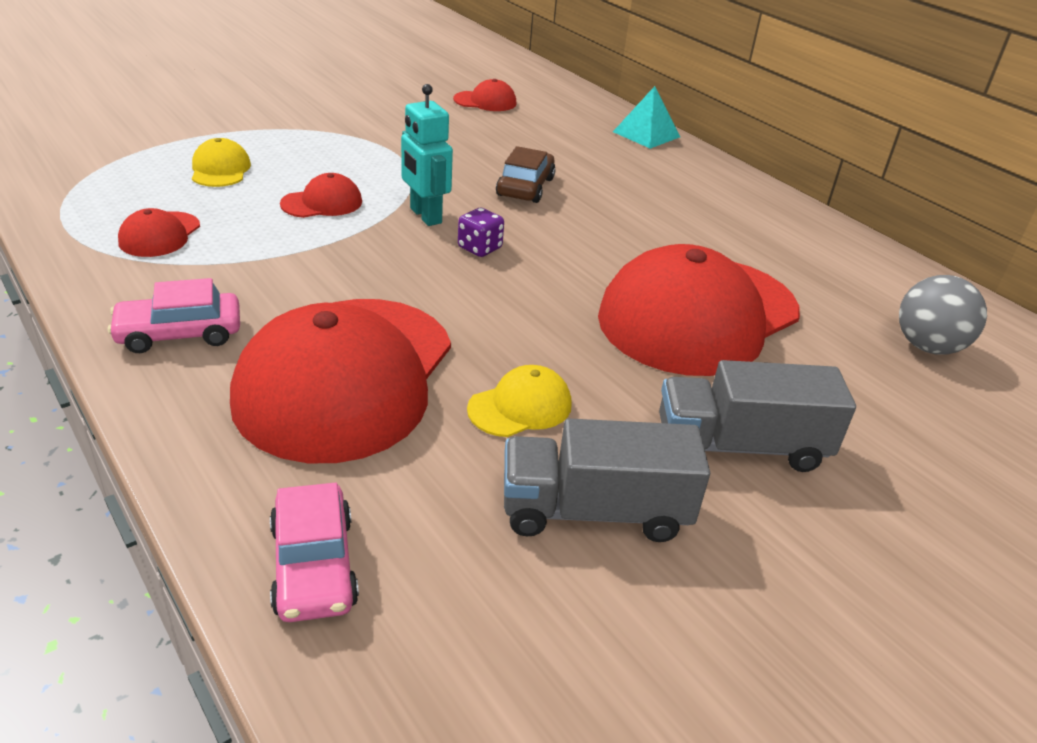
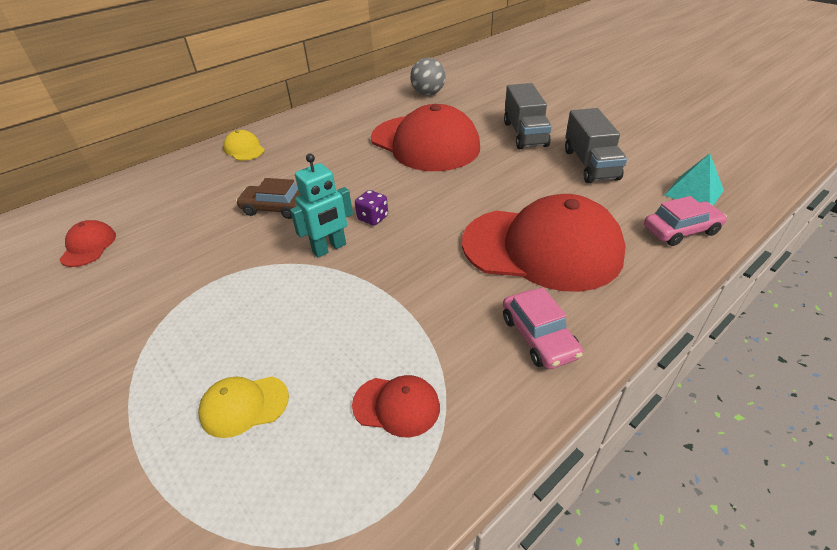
camera: 90 degrees left, 5 degrees up
red cap [280,173,362,218] -> none
yellow cap [467,365,572,437] -> yellow cap moved to [223,130,265,161]
turquoise pyramid [613,86,680,149] -> turquoise pyramid moved to [664,153,724,205]

